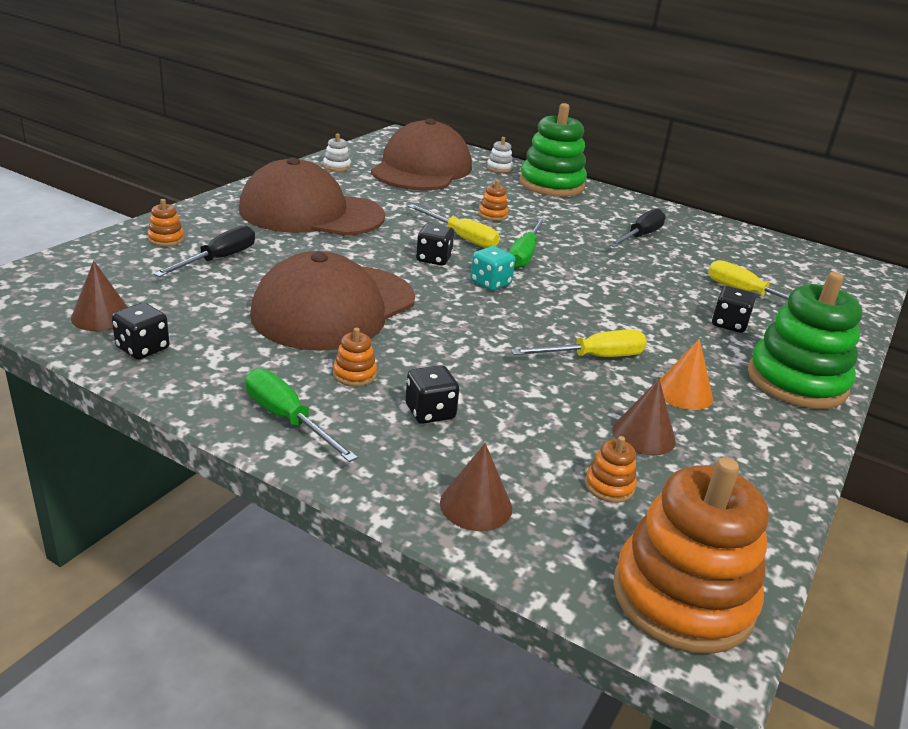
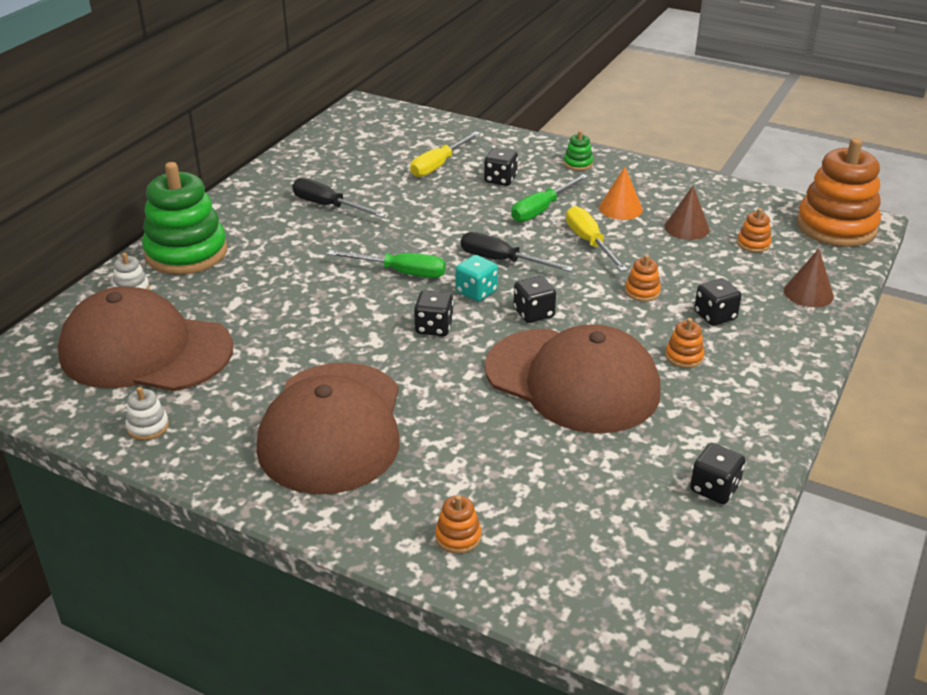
camera: 90 degrees left, 5 degrees up
brown cone [71,261,128,331] -> none
black screwdriver [154,225,255,277] -> black screwdriver moved to [461,232,574,272]
green screwdriver [245,368,358,462] -> green screwdriver moved to [511,174,588,222]
yellow screwdriver [408,204,500,248] -> none
orange stacking toy [478,180,509,221] -> orange stacking toy moved to [625,255,661,301]
green stacking toy [748,272,862,409] -> green stacking toy [564,130,593,171], size x0.41
none -> black dice [513,276,556,323]

